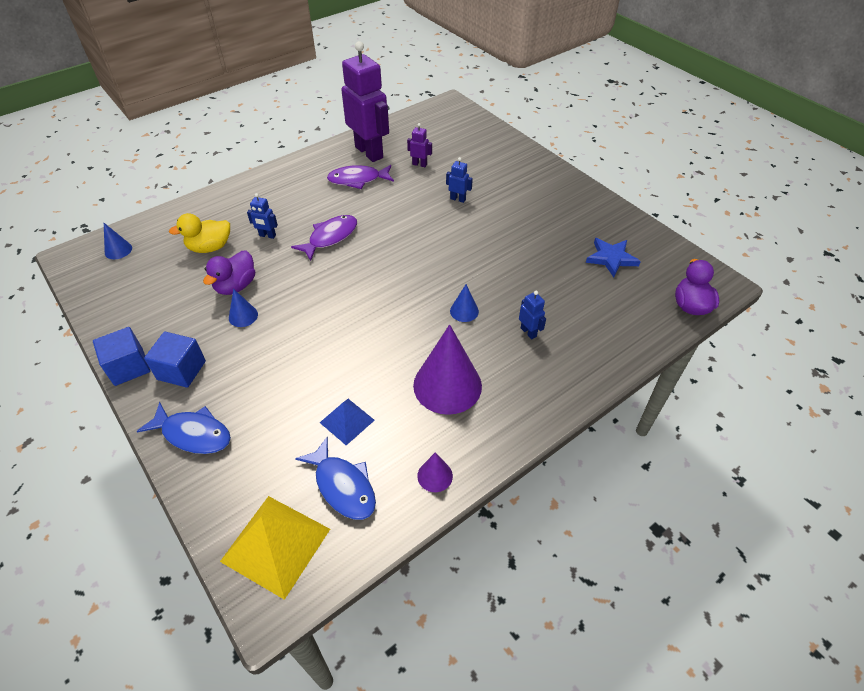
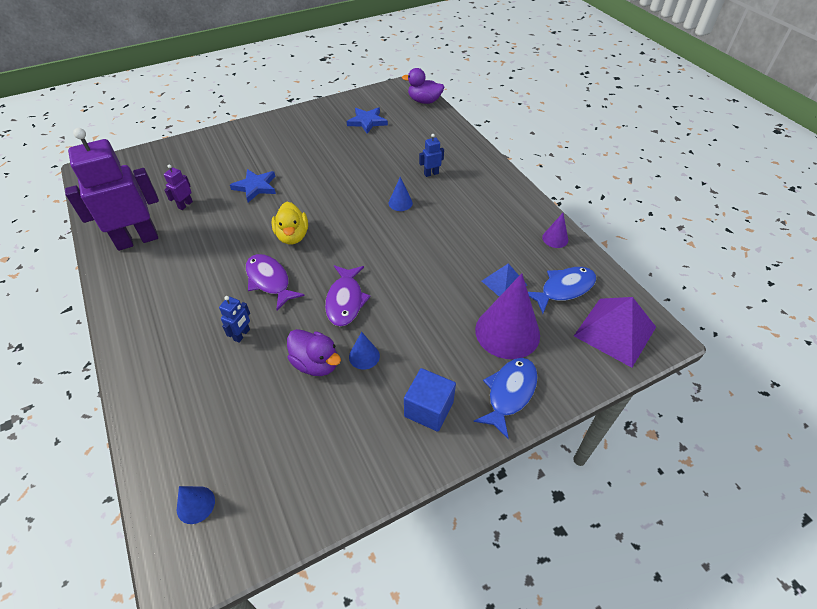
camera: 80 degrees left, 0 degrees up
blue cube [93,327,151,386] -> none
yellow duck [169,213,230,253] -> yellow duck moved to [272,202,308,244]
yellow pyramid [220,496,330,600] -> purple pyramid [574,297,656,368]
purple fish [327,165,394,189] -> purple fish moved to [325,265,371,326]
purple cone [413,325,482,415] -> purple cone moved to [475,273,540,359]
blue robot [446,157,473,203] -> blue star [230,169,276,202]

